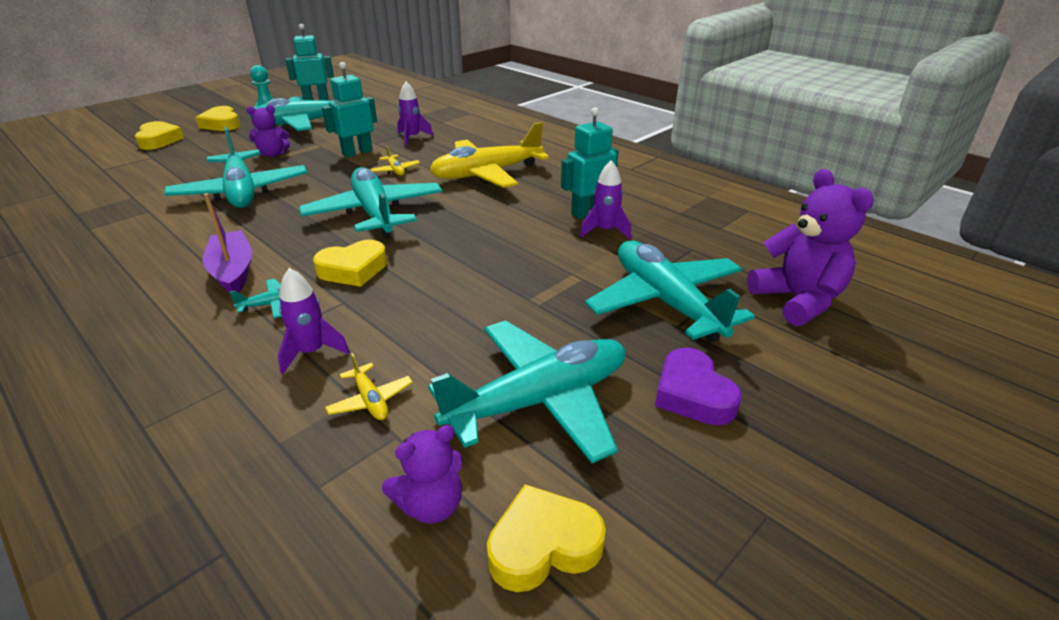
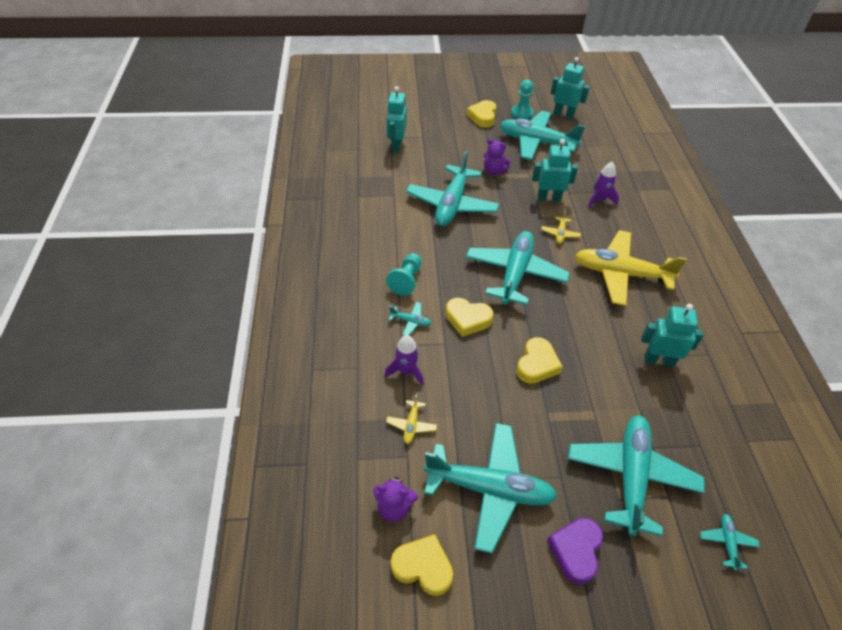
camera: 40 degrees right, 15 degrees up
yellow heart [135,121,184,150] -> yellow heart moved to [516,337,563,384]
purple boat [203,193,252,293] -> turquoise pawn [386,253,422,296]
purple rocket [580,160,631,239] -> none
purple teddy bear [747,169,874,326] -> turquoise plane [700,514,760,570]
none -> turquoise robot [386,86,407,152]

